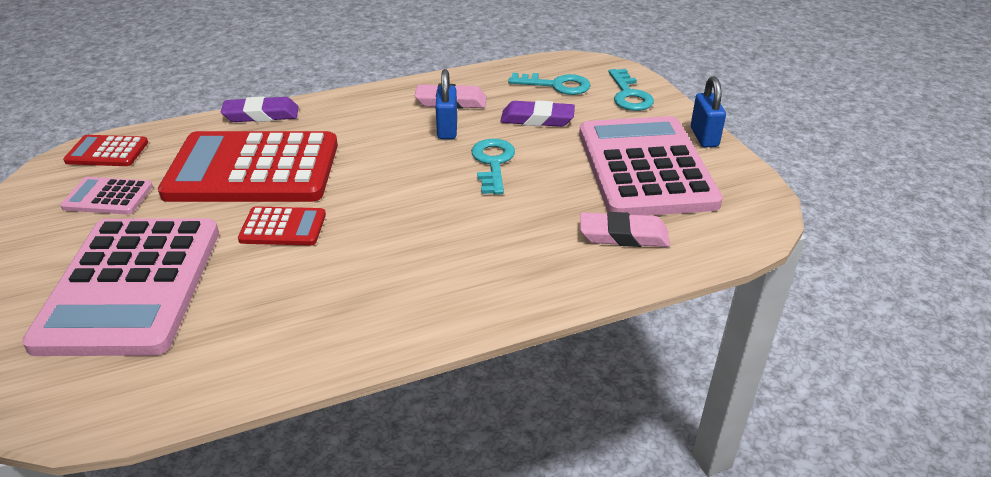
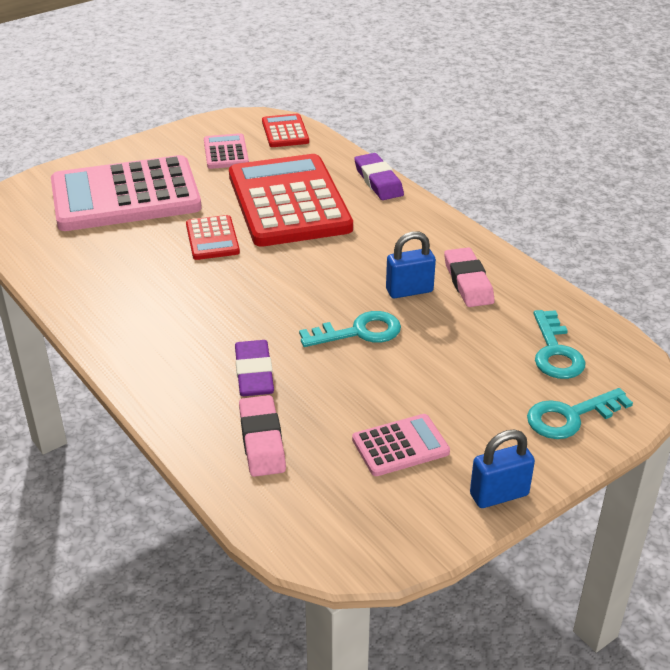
camera: 75 degrees right, 0 degrees up
purple eraser [500,100,575,127] -> purple eraser moved to [235,340,274,396]
pink calculator [579,116,723,216] -> pink calculator [352,414,450,476], size x0.45

